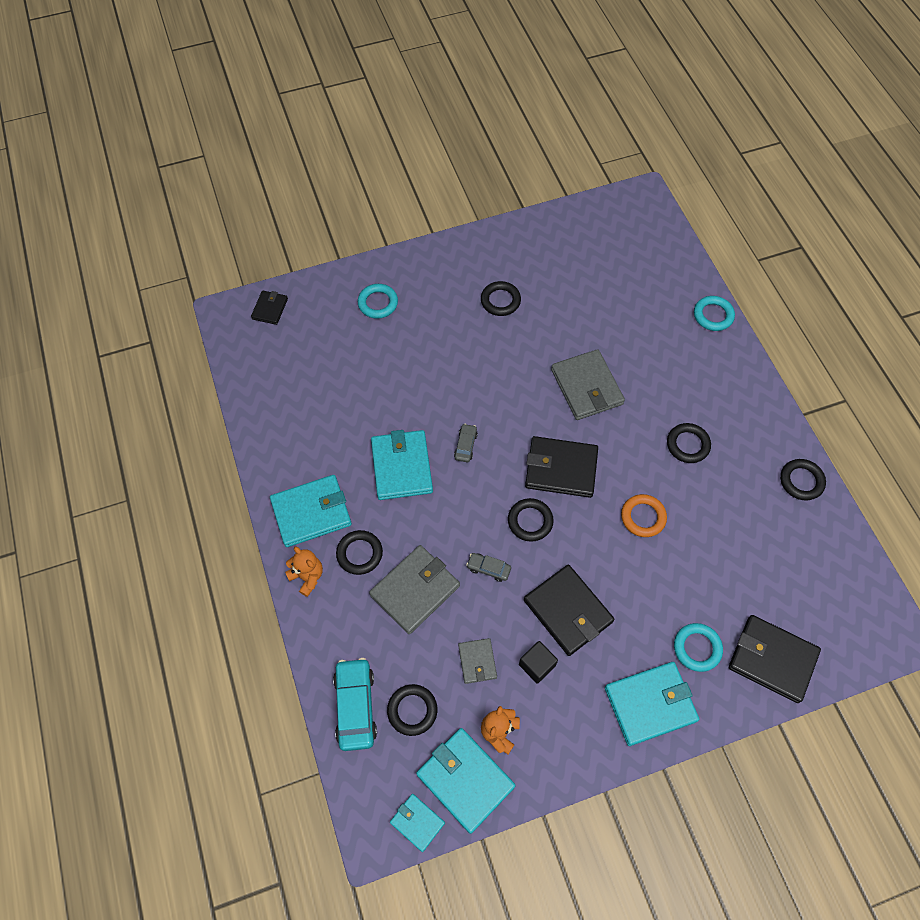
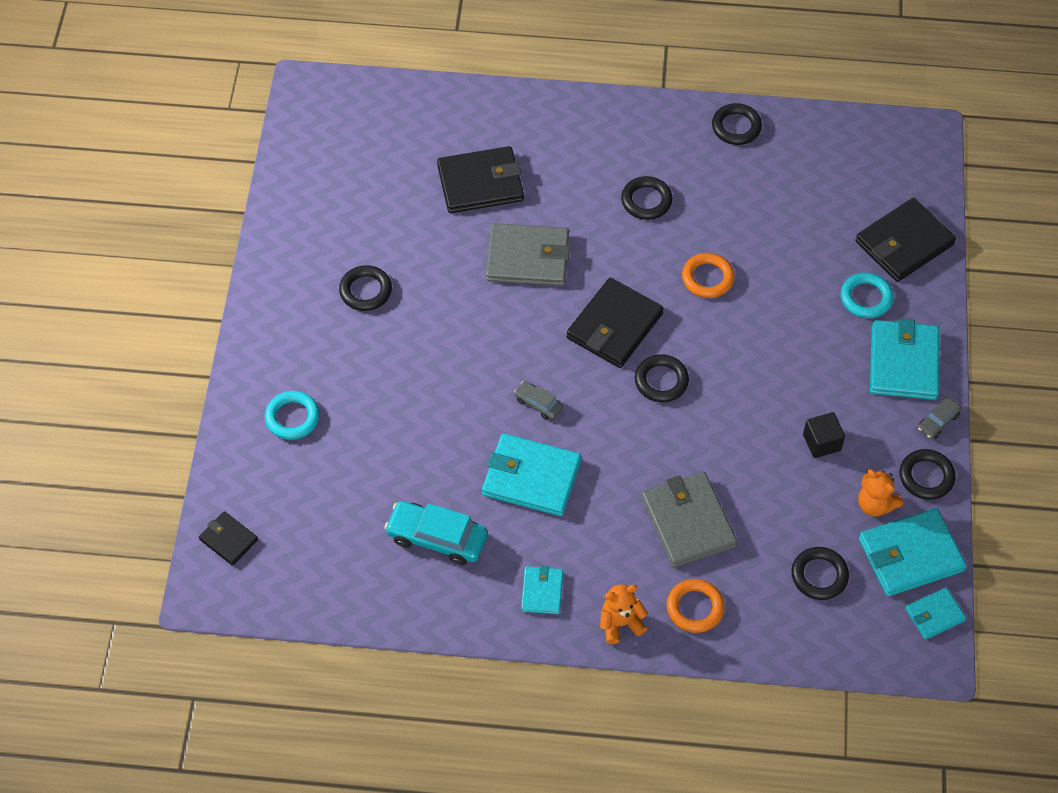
camera: 65 degrees left, 5 degrees down
turquoise wallet [270,475,352,547] -> turquoise wallet [521,565,563,614], size x0.54
turquoise car [333,658,377,751] -> turquoise car moved to [384,501,488,565]
black ring [336,530,383,575] -> black ring moved to [900,449,956,500]
grey wallet [458,638,497,684] -> none
grey car [466,553,511,582] -> grey car moved to [918,397,962,439]
black wallet [524,565,614,656] -> black wallet moved to [437,146,524,213]
turquoise ring [694,296,735,331] -> none
none -> orange ring [667,579,725,633]

